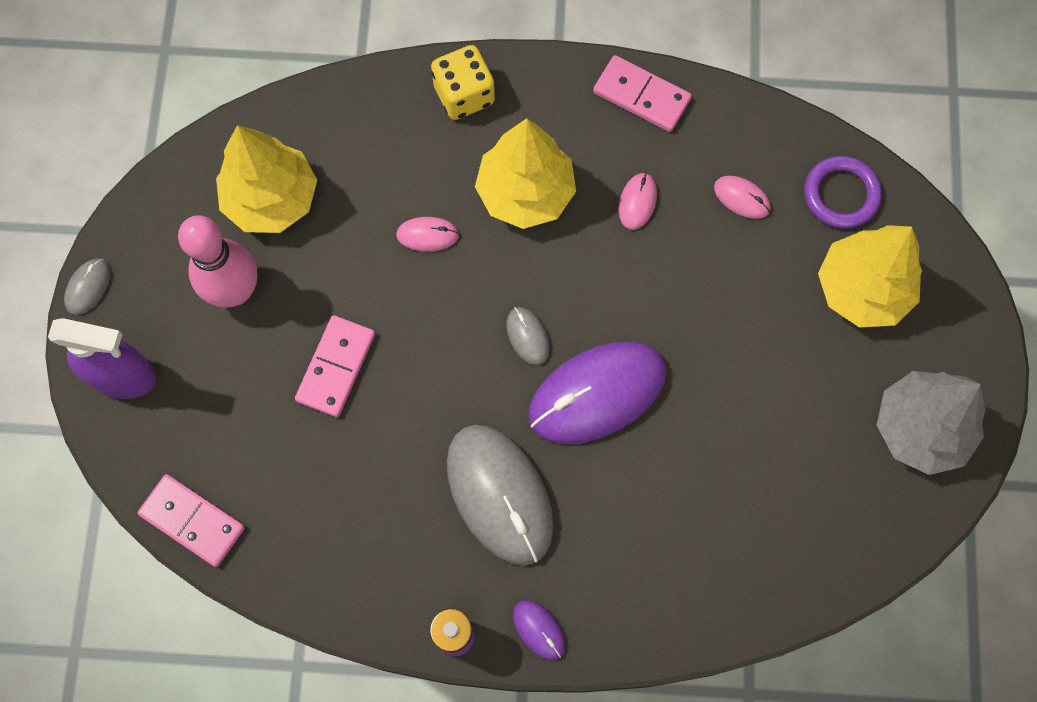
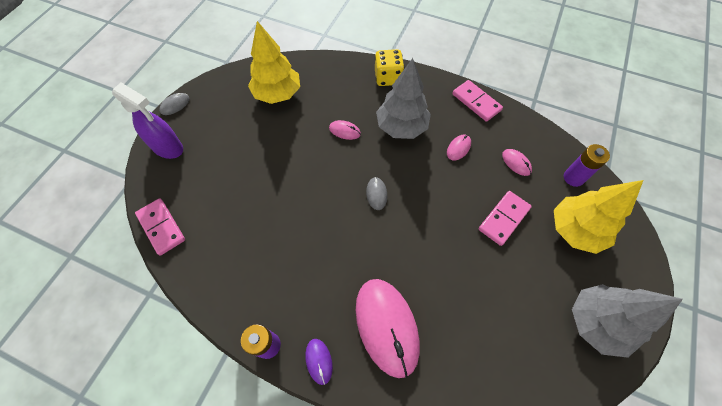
camera: 20 degrees right, 10 degrees down
pink bowling pin [178,215,257,308] -> none
pink domino [295,315,375,417] -> pink domino moved to [478,191,532,246]
grey mouse [447,425,553,566] -> none
yellow tree [475,118,576,229] -> grey tree [376,58,431,139]
purple mouse [528,341,666,444] -> none
purple ring [804,156,882,229] -> purple battery [564,144,610,187]
none -> pink mouse [356,279,420,378]

